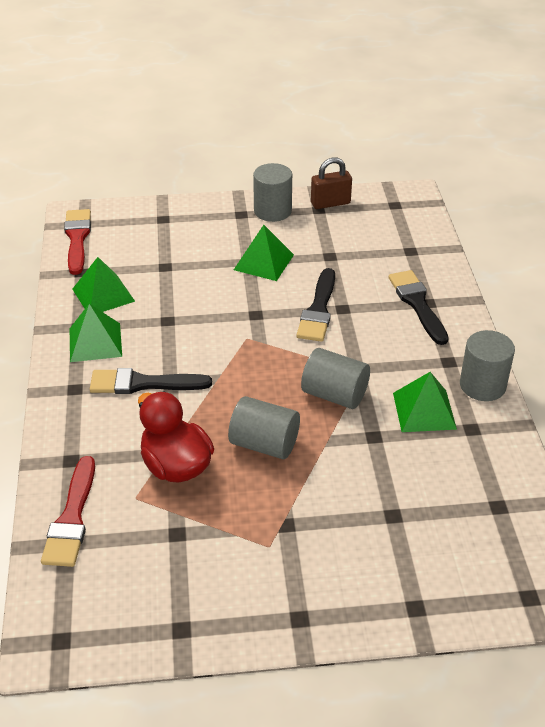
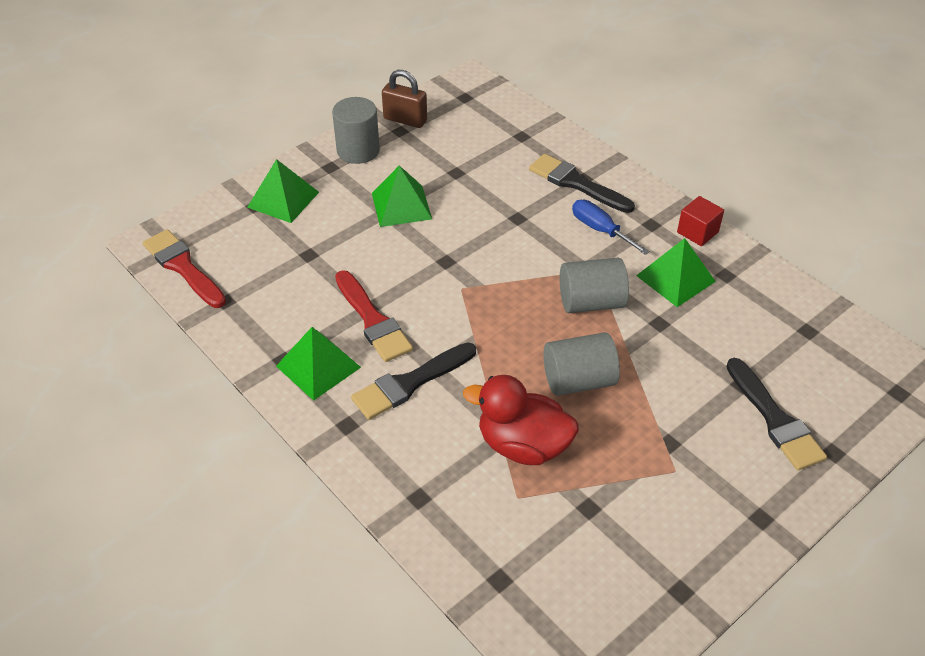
camera: 35 degrees left, 5 degrees up
red brush [41,456,95,567] -> red brush moved to [335,270,413,362]
green pyramid [72,257,135,312] -> green pyramid moved to [247,159,319,223]
black brush [296,268,335,342] -> black brush moved to [726,358,827,470]
brown padlock [311,157,352,209] -> brown padlock turned 75 degrees clockwise [382,70,427,128]
grey cylinder [460,330,515,401] -> red cube [677,196,724,246]
none -> blue screwdriver [572,200,650,255]

